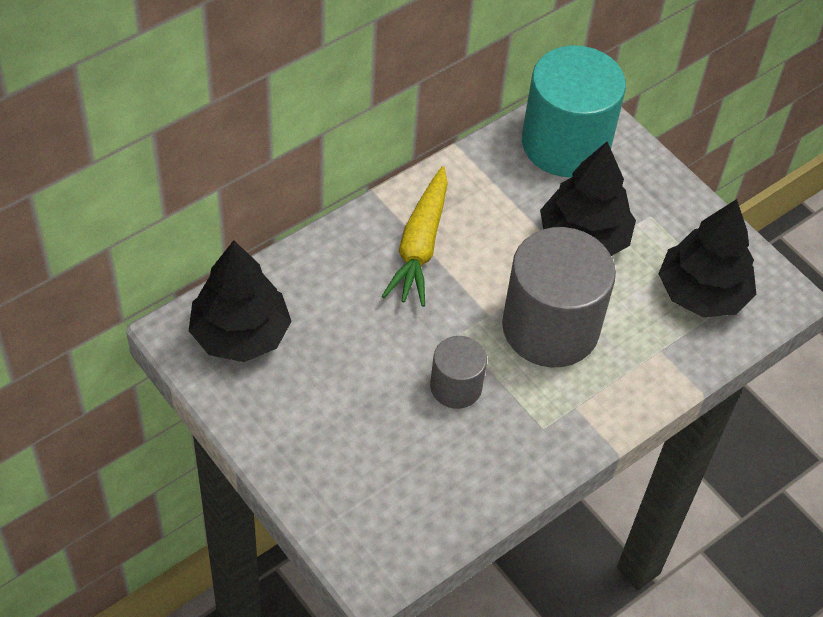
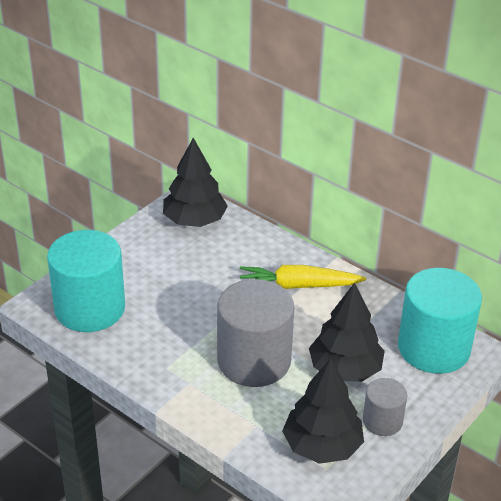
camera: 80 degrees right, 15 degrees down
grey cylinder [430,336,487,409] -> grey cylinder moved to [363,378,407,436]
none -> turquoise cylinder [47,230,125,332]

